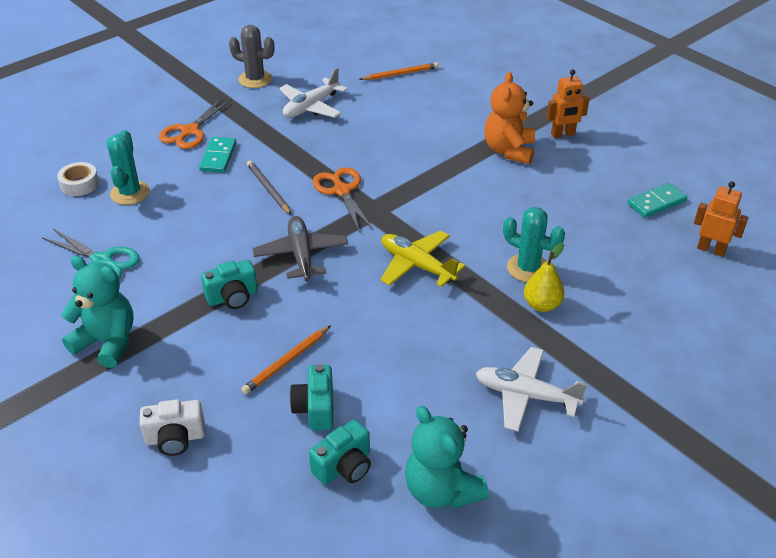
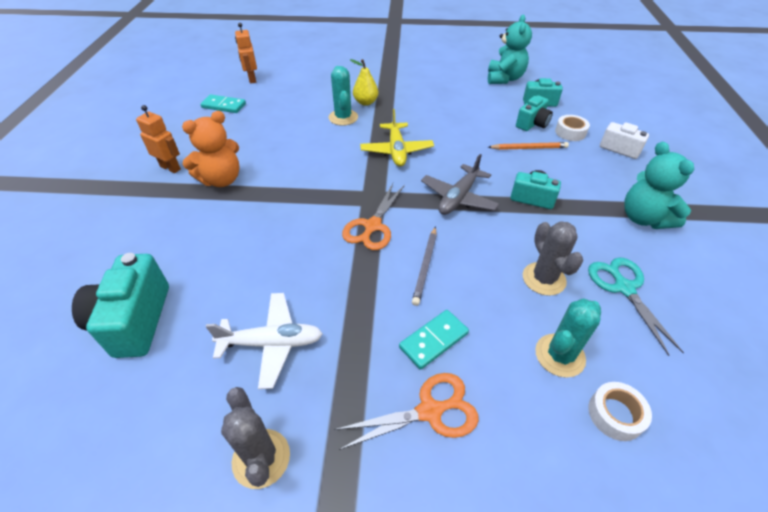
camera: 135 degrees left, 5 degrees up
orange pencil [359,62,439,80] -> turquoise camera [72,253,169,358]
white plane [476,347,587,432] -> none
none -> grey cactus [523,221,583,296]
none -> white tape [555,115,590,141]

